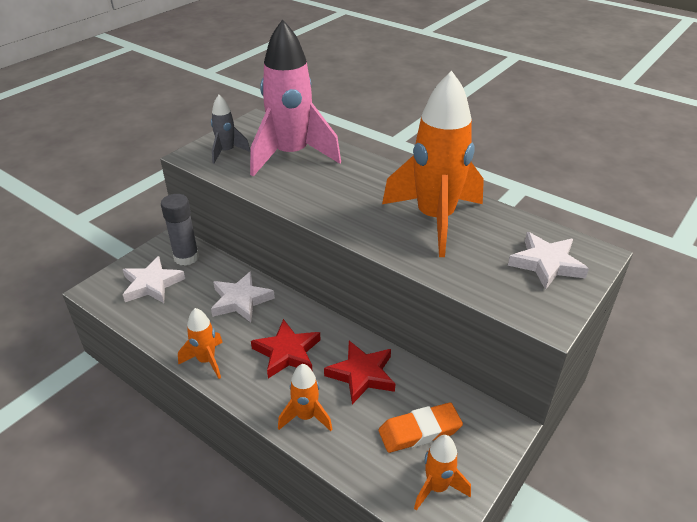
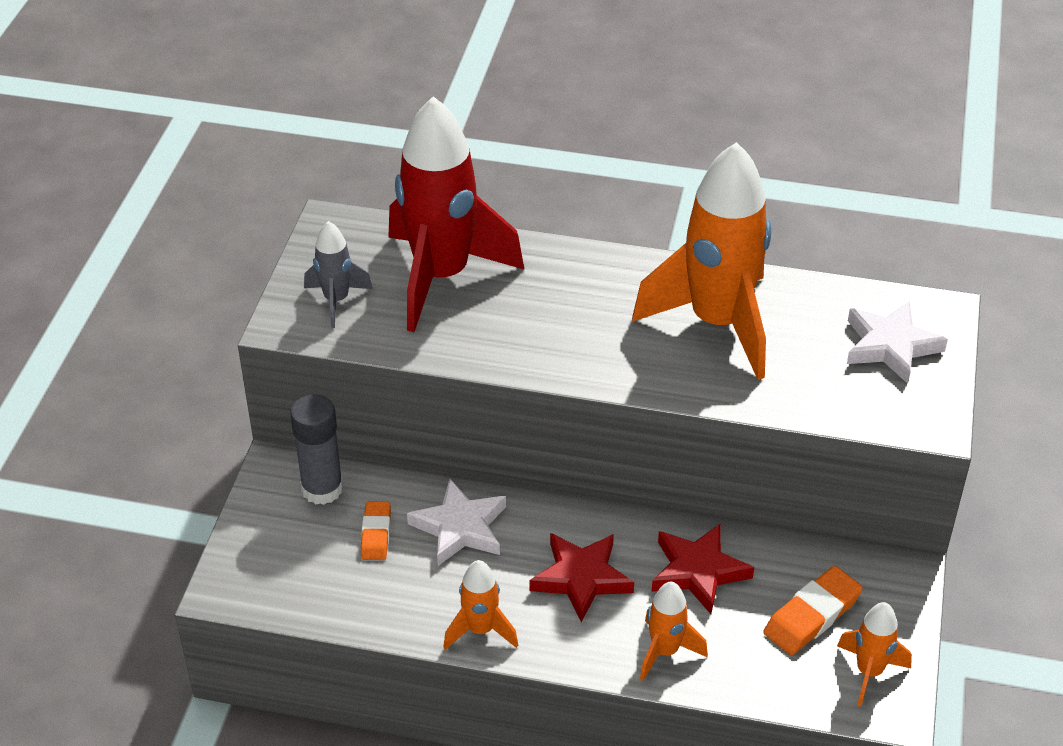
camera: 25 degrees left, 5 degrees up
white star [123,256,185,303] -> none
pink rocket [250,19,341,177] -> red rocket [388,96,525,332]
none -> orange eraser [361,501,391,560]

